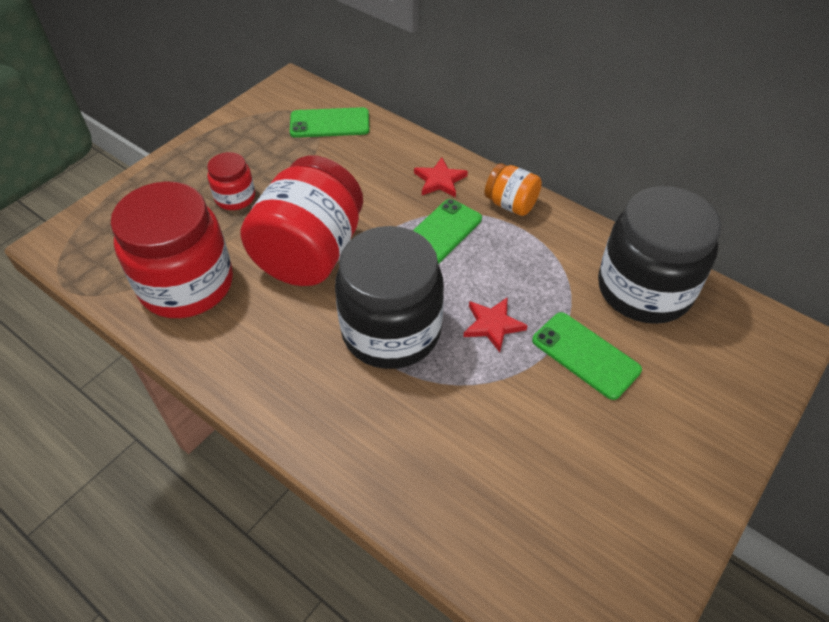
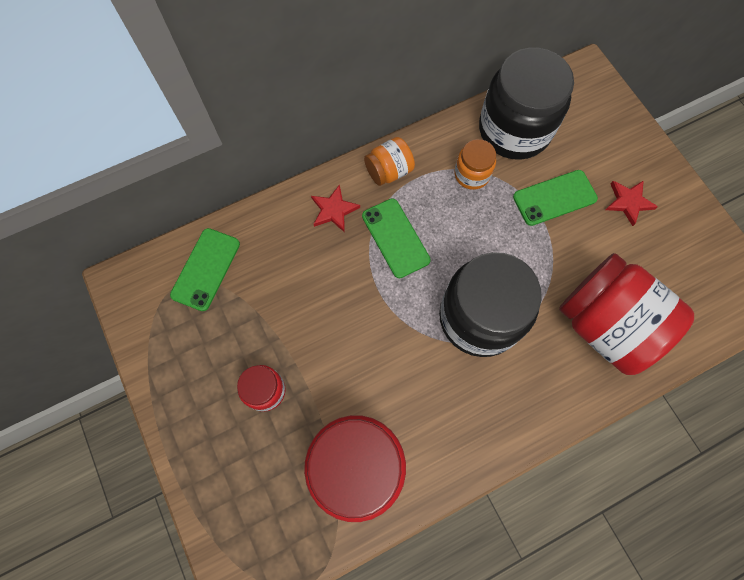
camera: 65 degrees left, 20 degrees up
red jar [241,156,363,286] -> red jar moved to [559,253,694,375]
red star [463,297,528,352] -> red star moved to [605,180,658,226]
none -> orange jar [454,139,496,190]

